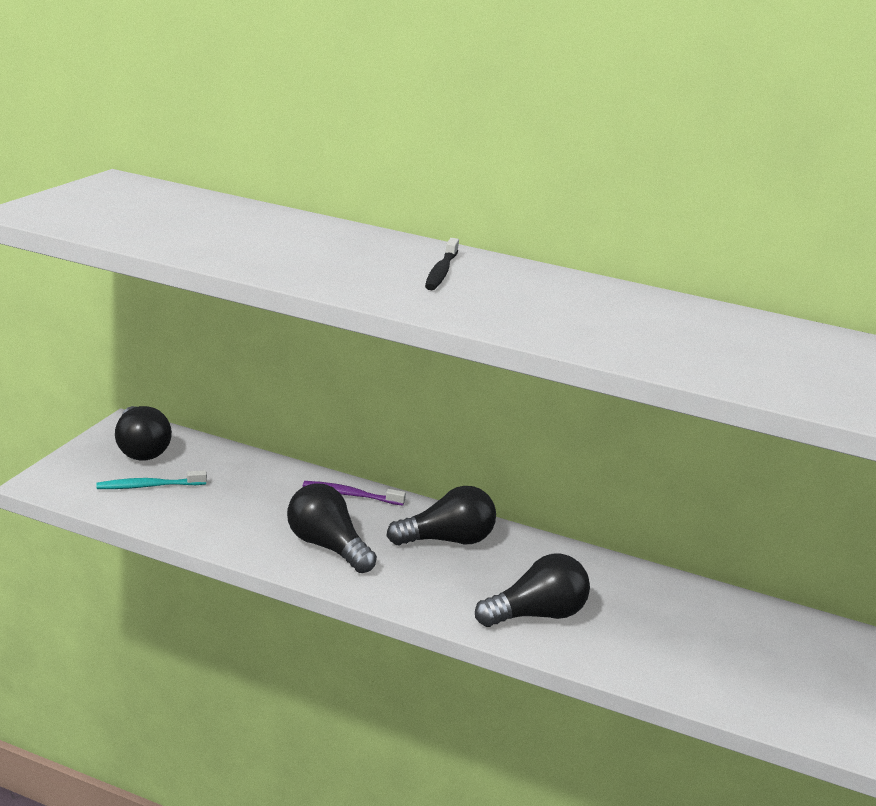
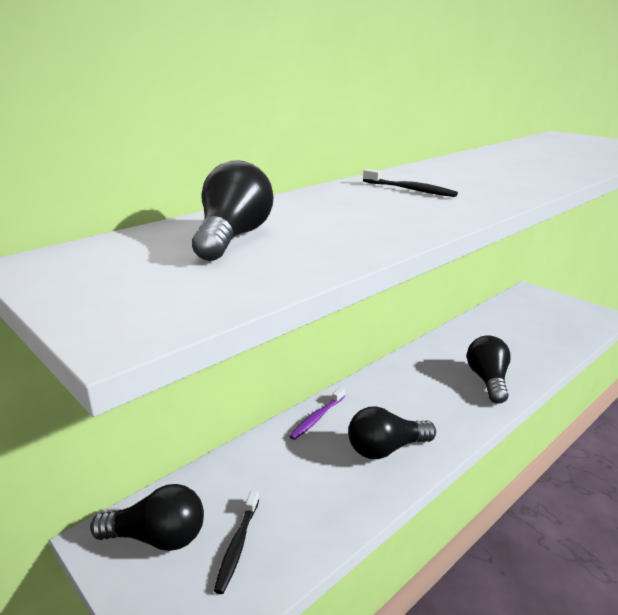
camera: 60 degrees left, 0 degrees up
turquoise toothbrush [96,470,207,489] -> black toothbrush [214,490,259,594]
black light bulb [386,486,496,545] -> black light bulb moved to [192,160,273,261]

